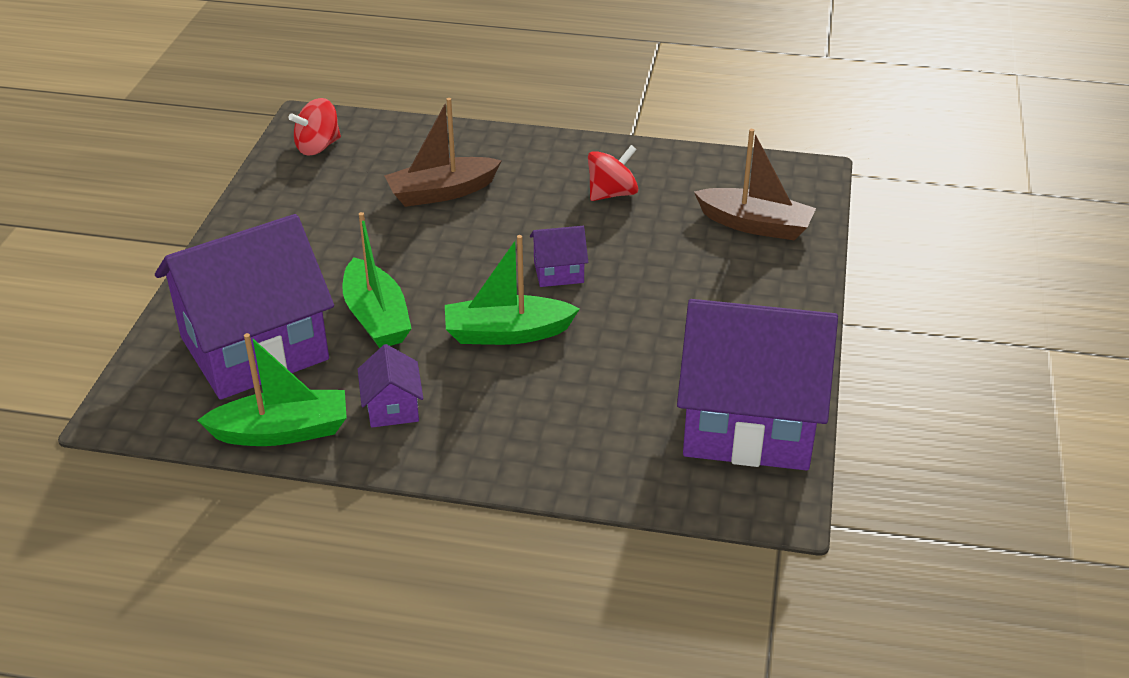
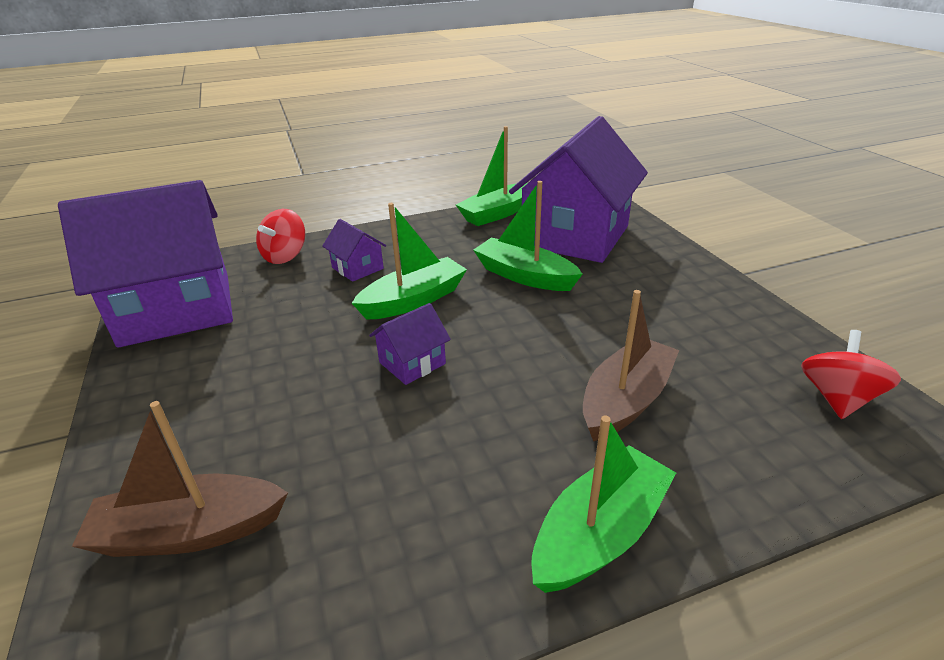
camera: 150 degrees right, 5 degrees down
purple house [358,344,423,428] -> purple house moved to [322,219,386,282]
red spinning top [588,145,638,201] -> red spinning top moved to [256,209,305,264]
none -> green boat [532,415,676,593]

